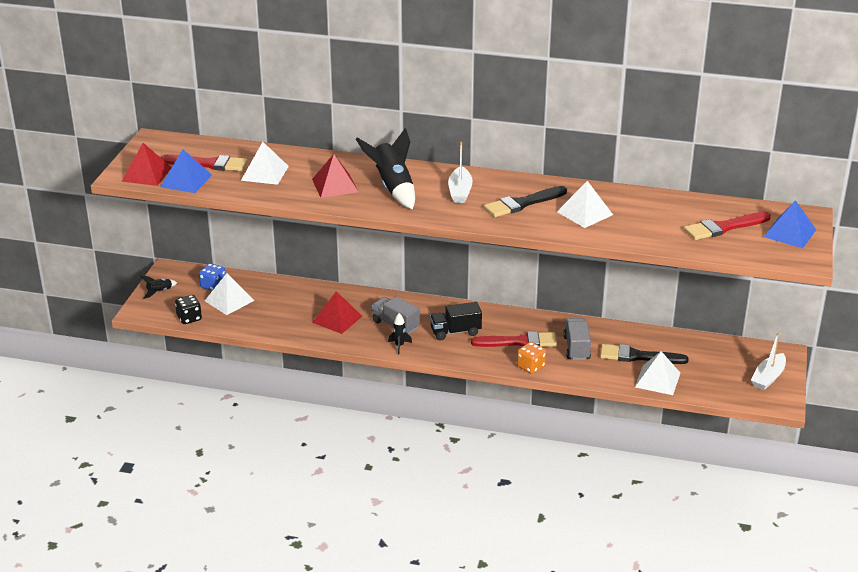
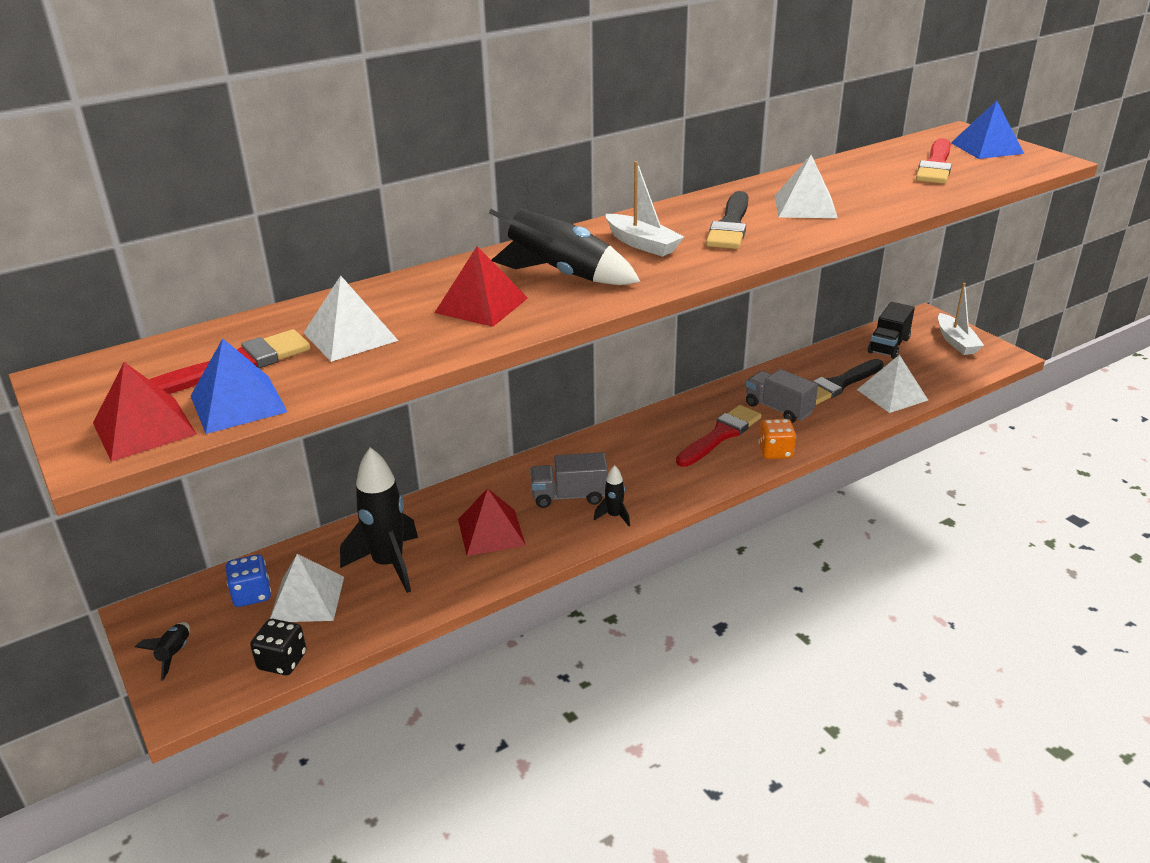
camera: 45 degrees left, 0 degrees up
black truck [430,302,482,340] -> black truck moved to [868,302,915,359]
none -> black rocket [340,447,418,593]

